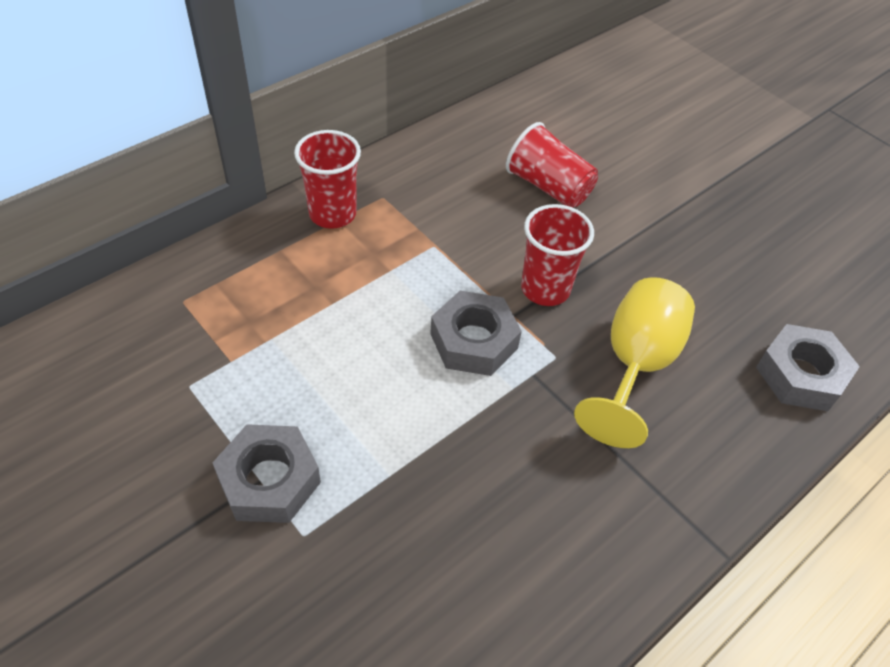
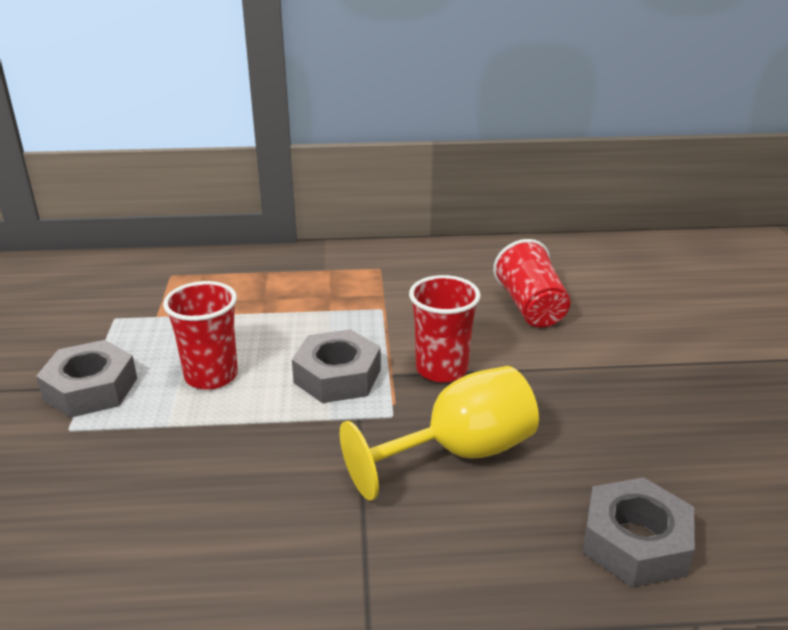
camera: 40 degrees right, 20 degrees down
red cup [294,130,361,229] -> red cup moved to [163,281,238,390]

